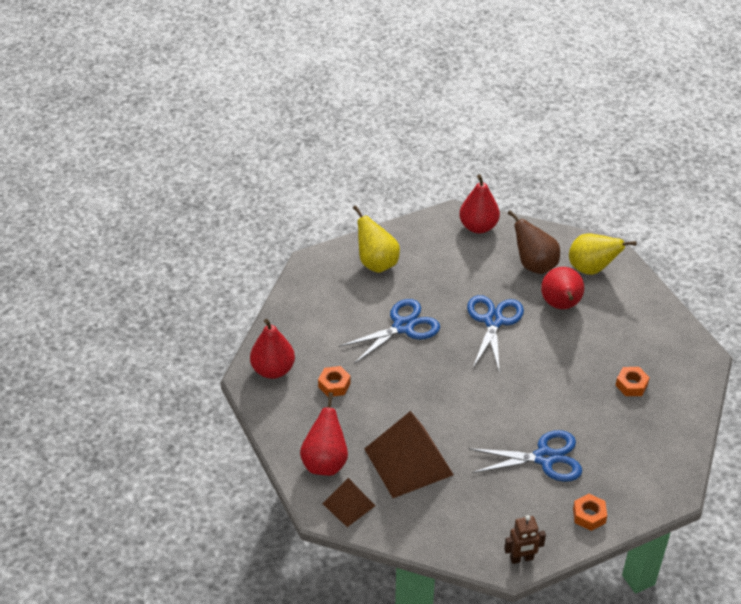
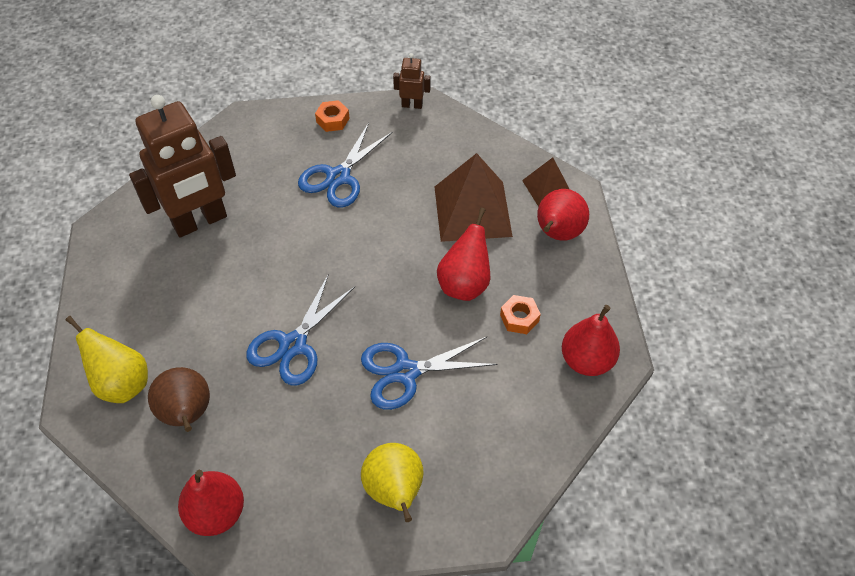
camera: 160 degrees left, 10 degrees up
blue scissors [468,430,582,482] -> blue scissors turned 75 degrees counterclockwise [298,123,393,208]
red pear [541,267,584,309] -> red pear moved to [437,208,490,301]
orange nut [615,367,650,396] -> brown robot [129,95,236,237]

